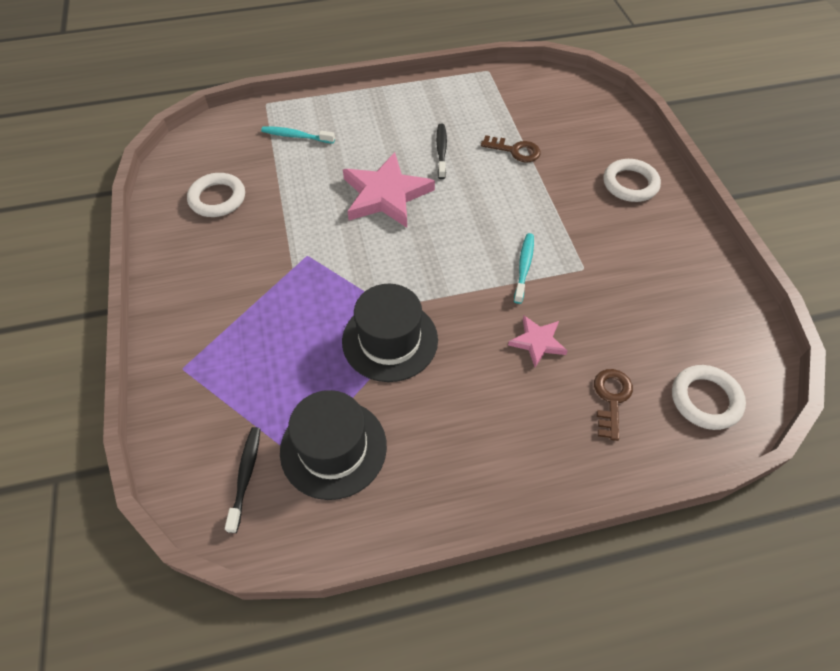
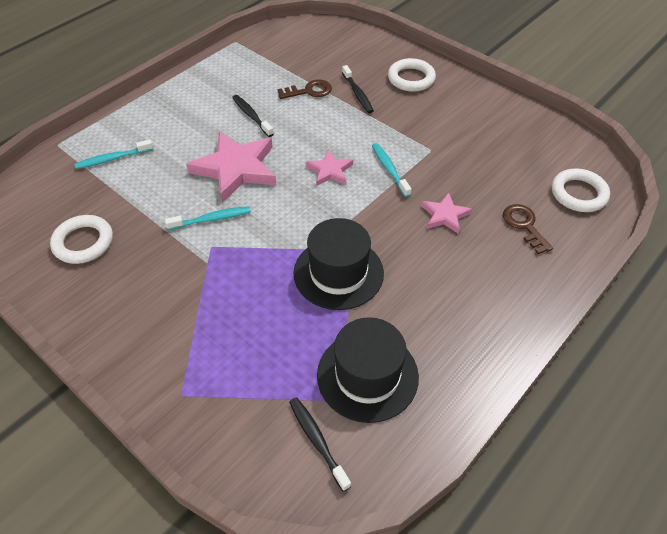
camera: 35 degrees left, 5 degrees down
none -> turquoise toothbrush [165,206,251,230]
none -> pink star [306,150,353,186]
none -> black toothbrush [342,65,374,113]

